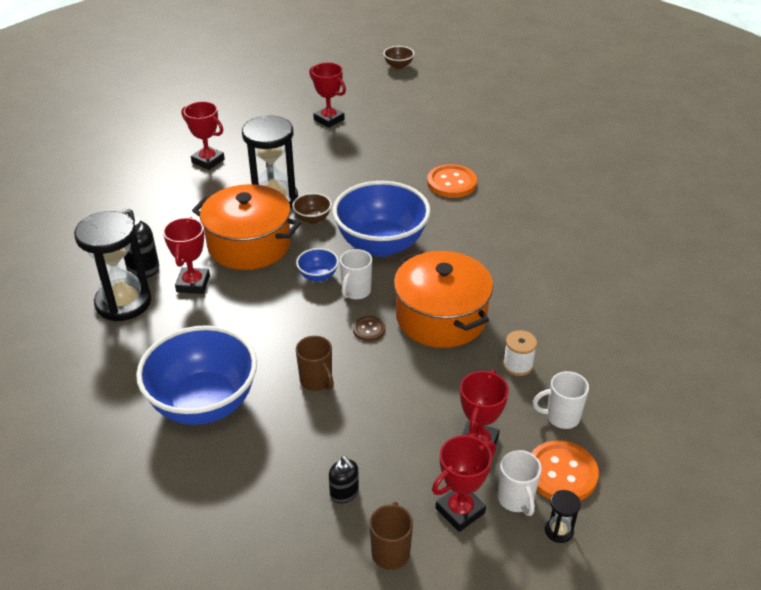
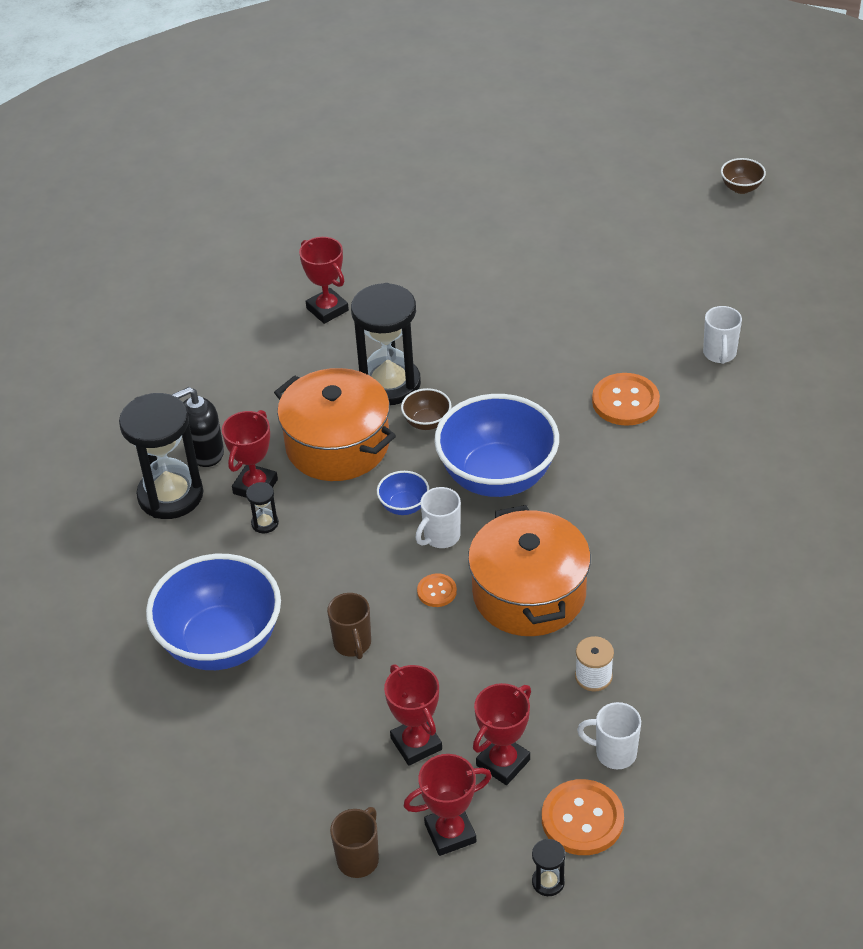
camera: 20 degrees right, 5 degrees up
red trophy [309,62,346,128] -> red trophy moved to [384,664,442,766]
black soap dispenser [329,456,359,503] -> none
brown button [353,316,385,341] -> orange button [417,573,457,607]
brown bowl [383,46,414,69] -> brown bowl moved to [721,158,766,194]
white mug [497,450,542,516] -> white mug moved to [703,306,742,364]
none -> black hourglass [246,482,279,533]

